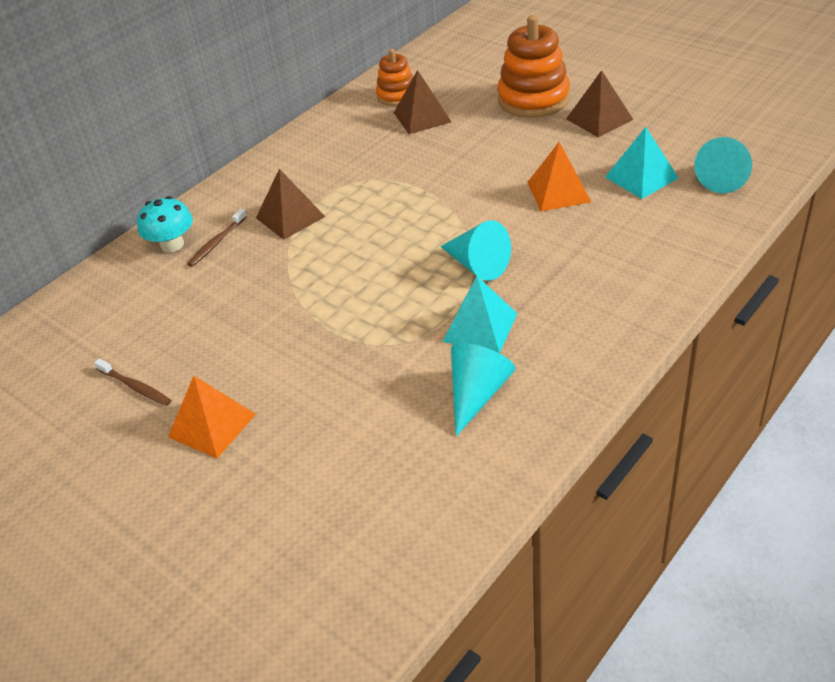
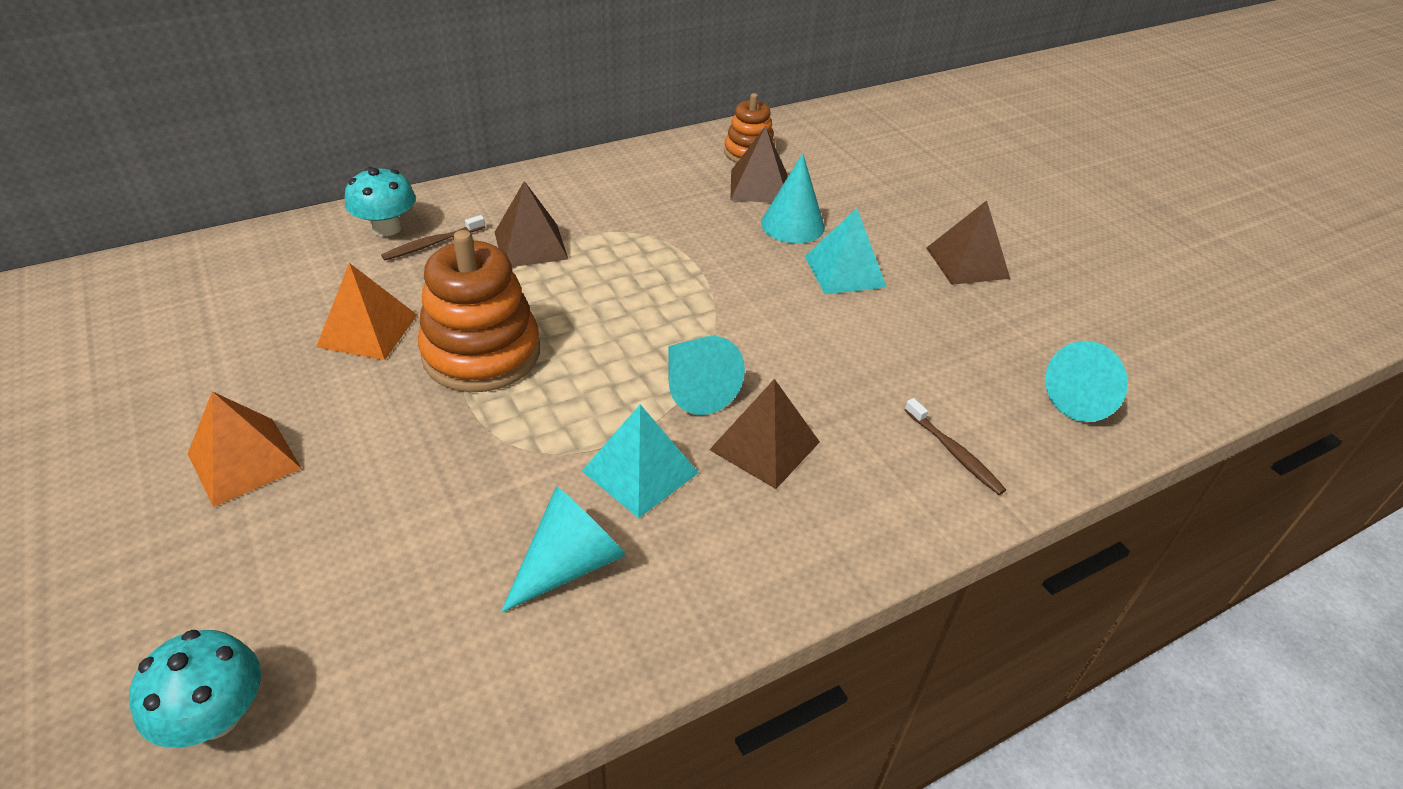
camera: 15 degrees right, 0 degrees up
brown toothbrush [94,359,171,406] -> brown toothbrush moved to [905,398,1006,495]
orange stacking toy [497,15,570,118] -> orange stacking toy moved to [418,230,540,392]
orange pyramid [527,142,591,211] -> orange pyramid moved to [316,263,417,360]
turquoise pyramid [605,127,679,199] -> turquoise pyramid moved to [805,208,887,294]
none -> turquoise mushroom [129,630,261,748]
none -> brown pyramid [709,379,820,489]
none -> turquoise cone [761,153,825,243]

